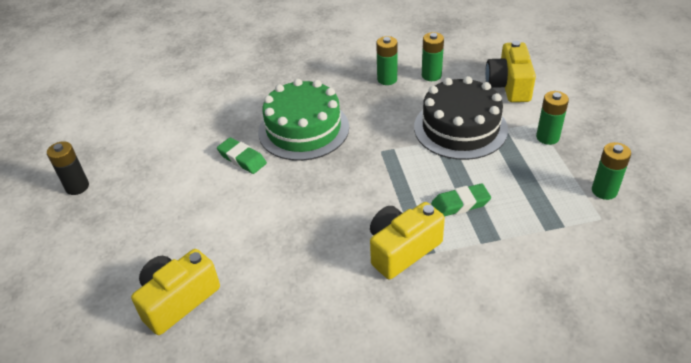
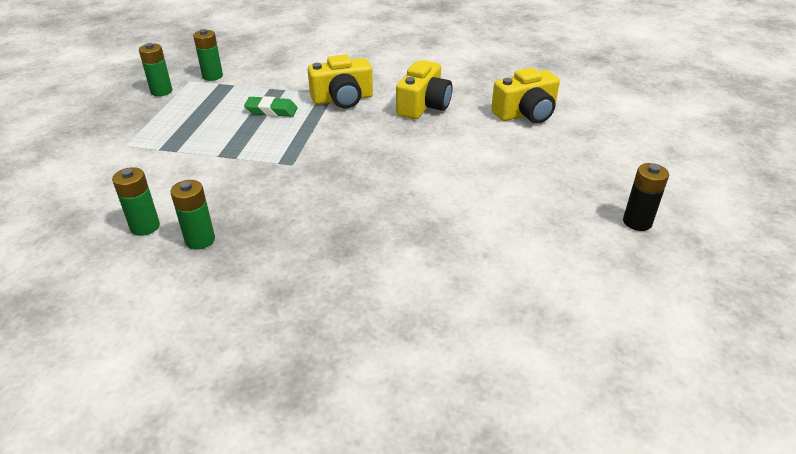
camera: 160 degrees left, 5 degrees down
green eraser [217,138,267,174] -> none
green cake [258,79,349,161] -> none
black cake [414,76,508,160] -> none
yellow camera [485,41,536,102] -> yellow camera moved to [396,60,452,119]
green battery [536,91,569,145] -> green battery moved to [193,29,223,81]

